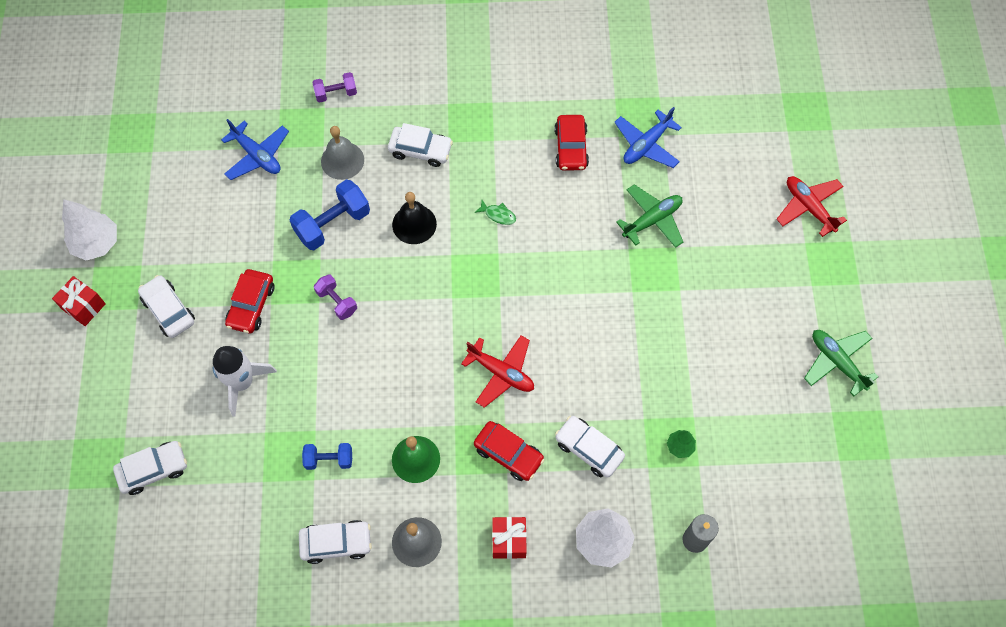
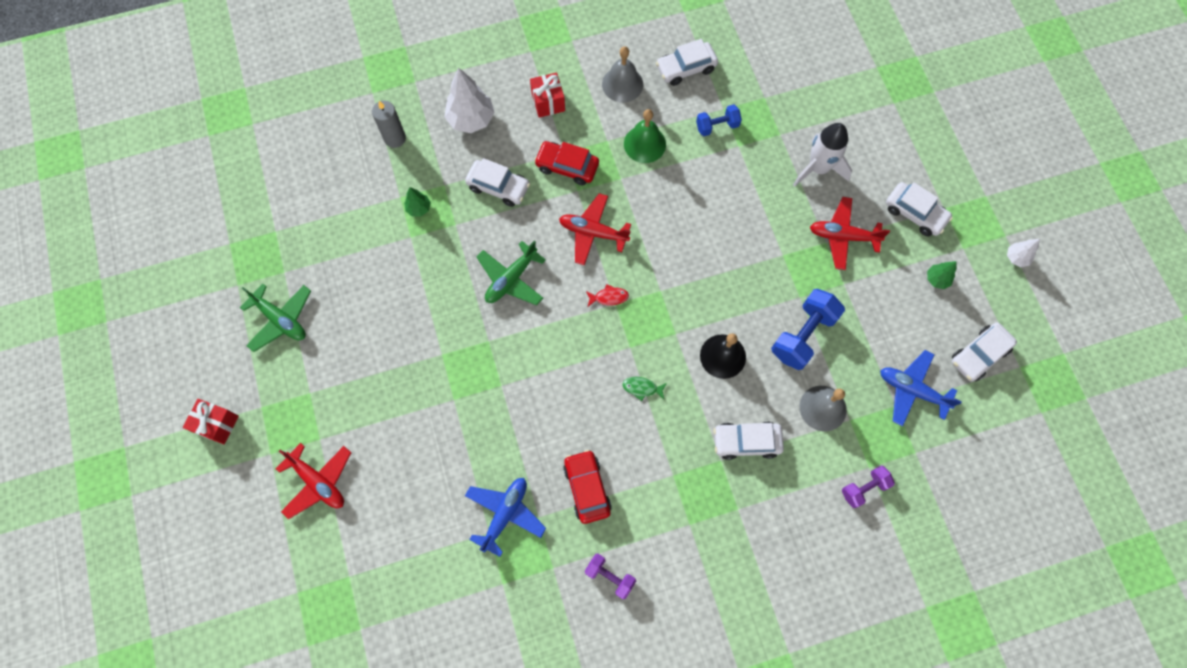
camera: 165 degrees right, 5 degrees up
red gift [52,276,106,326] -> red gift moved to [183,399,239,444]
white tree [62,199,117,260] -> white tree [1007,239,1040,267], size x0.52
white car [113,441,187,495] -> white car moved to [952,322,1017,381]
red car [225,269,274,333] -> red plane [810,197,890,270]
purple dumbbell [314,274,357,320] -> purple dumbbell moved to [585,554,636,599]
green plane [616,184,683,248] -> green plane moved to [477,241,546,305]
none -> red fish [586,284,629,306]
none -> green tree [927,261,956,289]

